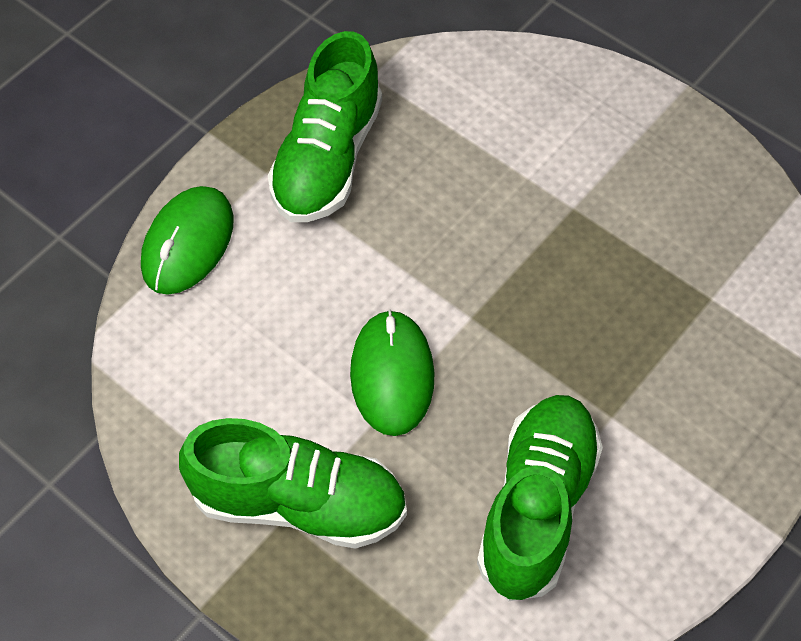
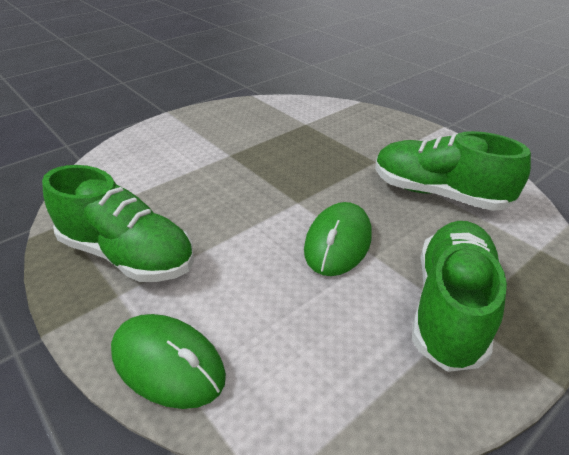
camera: 80 degrees left, 20 degrees down
green mouse [350,309,435,436] -> green mouse turned 75 degrees counterclockwise [304,202,372,276]

